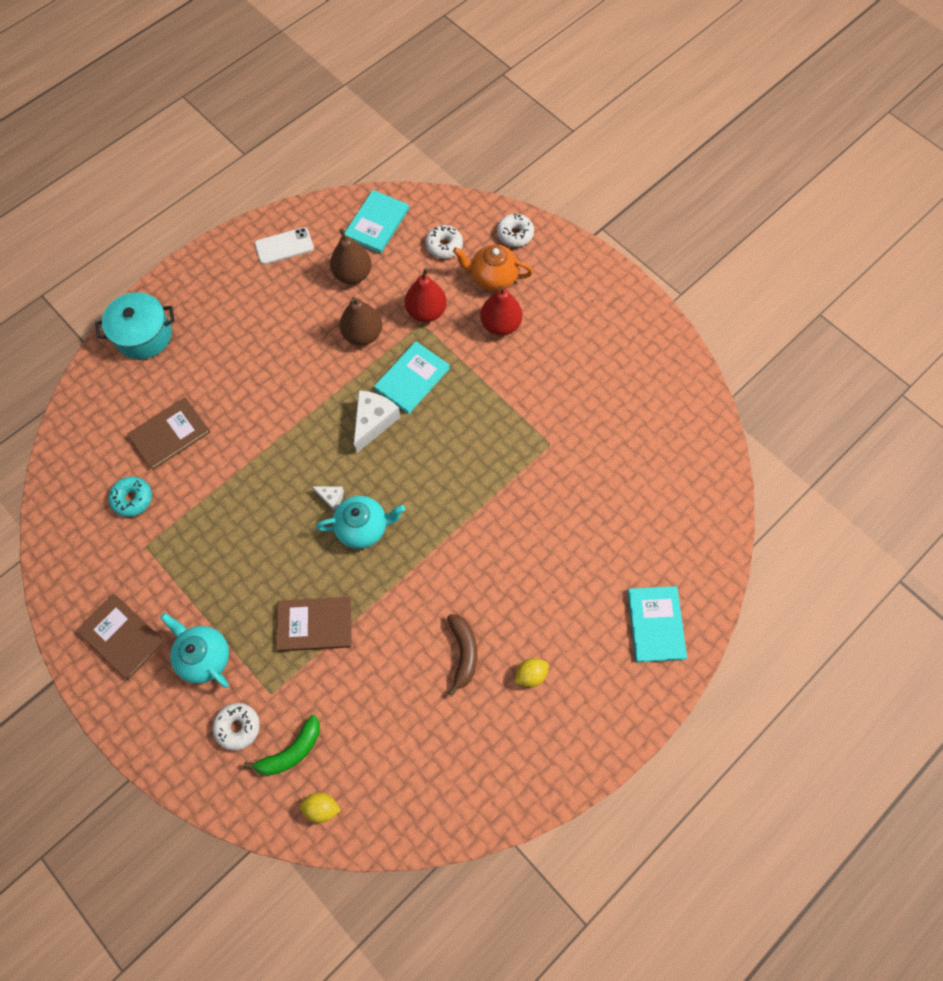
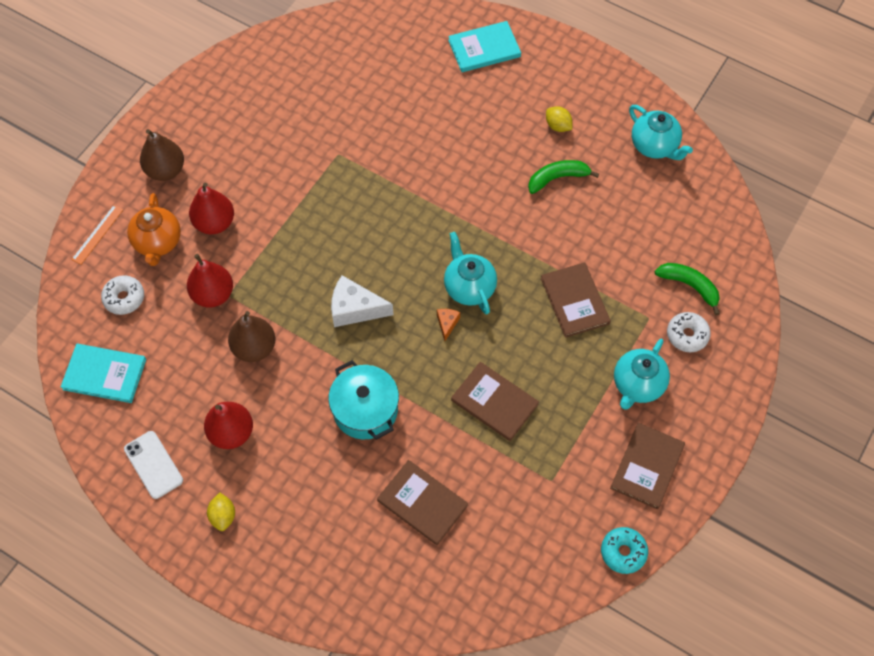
camera: 105 degrees left, 5 degrees down
turquoise pot [95,292,175,359] -> turquoise pot moved to [328,360,399,440]
turquoise donut [109,477,152,517] -> turquoise donut moved to [601,527,648,574]
yellow lemon [300,792,341,823] -> yellow lemon moved to [207,493,235,531]
white cheese [312,486,344,511] -> orange cheese [437,309,460,341]
brown pear [330,228,372,284] -> brown pear moved to [140,129,184,181]
turquoise book [374,341,450,414] -> none
brown banana [447,614,477,696] -> green banana [528,160,599,194]
white donut [497,214,534,247] -> orange ruler [71,205,123,264]
none -> red pear [204,402,253,449]
none -> brown book [451,362,539,441]
none -> turquoise teapot [629,105,693,160]

